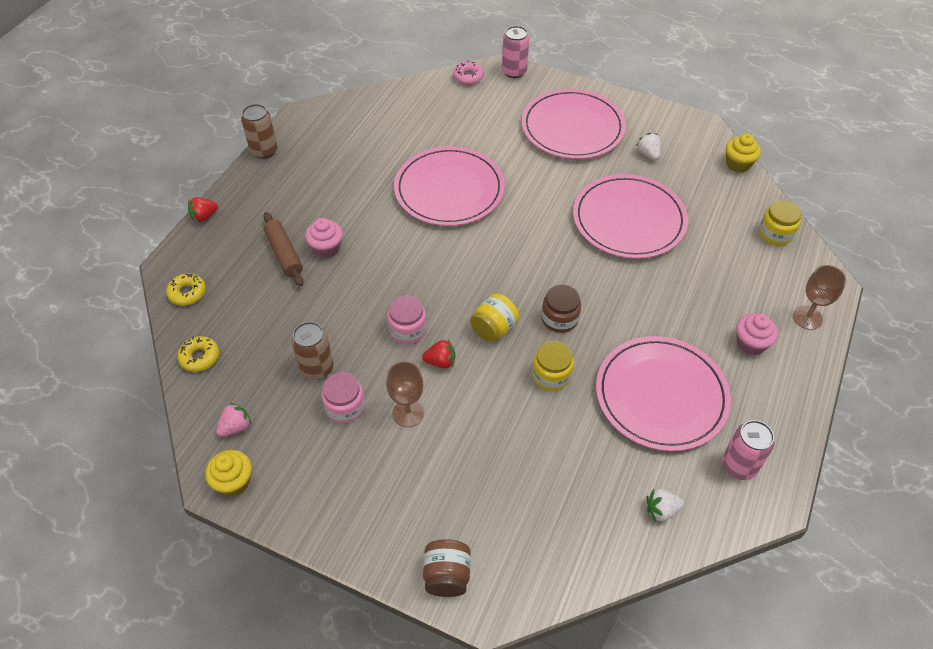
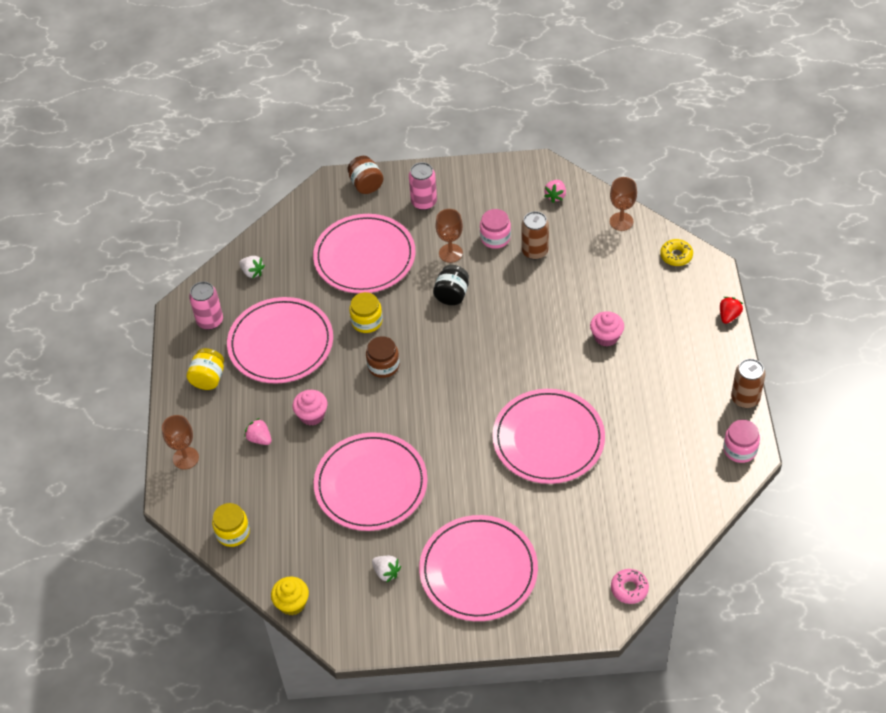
camera: 155 degrees right, 0 degrees up
yellow donut [177,336,219,372] -> brown goblet [610,177,637,231]
yellow cupcake [205,450,252,496] -> none
brown rolling pin [263,212,303,286] -> none
pink jar [387,295,427,344] -> pink jar moved to [723,420,760,463]
red strawberry [422,339,455,368] -> black jar [433,265,469,305]
yellow jar [470,294,519,342] -> yellow jar moved to [187,348,224,390]
pink can [502,26,529,78] -> pink can moved to [409,162,437,210]
white strawberry [646,489,684,522] -> white strawberry turned 75 degrees clockwise [239,256,265,279]
pink cupcake [736,314,778,355] -> pink cupcake moved to [293,390,327,426]
none -> pink strawberry [244,418,272,445]
none -> pink plate [313,214,416,293]

